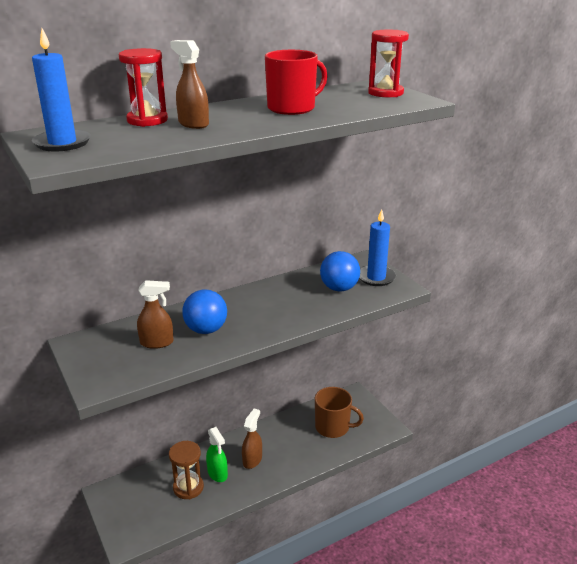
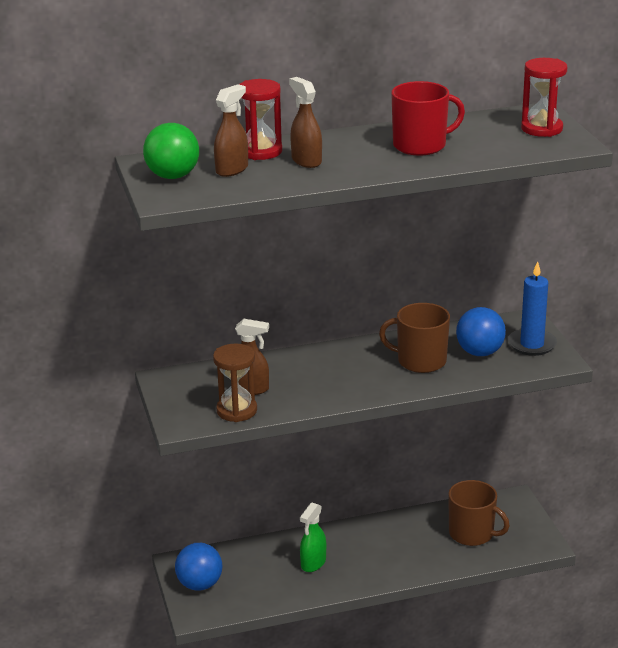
camera: 15 degrees right, 0 degrees up
blue candle [32,28,91,152] -> green ball [143,123,199,179]
brown hourglass [169,441,204,499] -> brown hourglass moved to [213,344,257,422]
blue ball [182,290,227,334] -> blue ball moved to [175,543,222,591]
green spray bottle [206,427,228,482] -> green spray bottle turned 45 degrees clockwise [300,502,326,572]
brown spray bottle [242,408,262,469] -> brown spray bottle moved to [214,84,248,177]
none -> brown mug [379,303,450,373]

